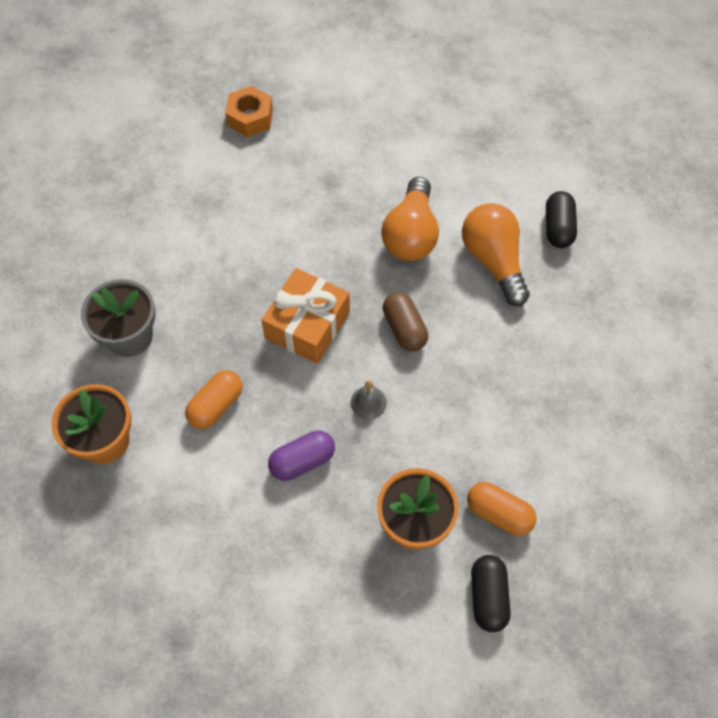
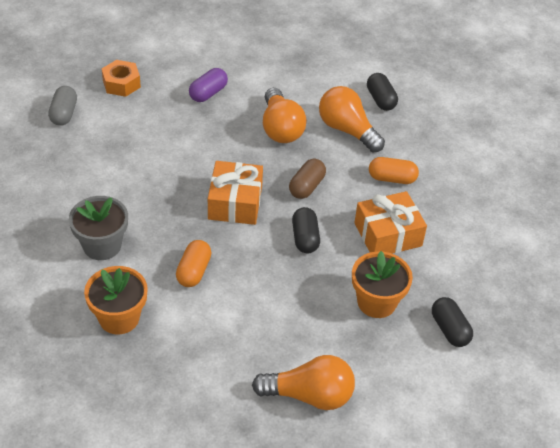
camera: 25 degrees left, 15 degrees down
purple capsule [268,430,335,481] -> purple capsule moved to [189,68,228,102]
grey bell [351,380,387,419] -> black capsule [292,207,320,253]
brown capsule [383,292,428,352] -> brown capsule turned 75 degrees clockwise [289,159,326,199]
orange capsule [467,482,536,536] -> orange capsule moved to [369,157,419,184]
none -> grey capsule [48,86,77,126]
none -> orange light bulb [252,355,355,410]
none -> orange gift [354,191,427,254]

